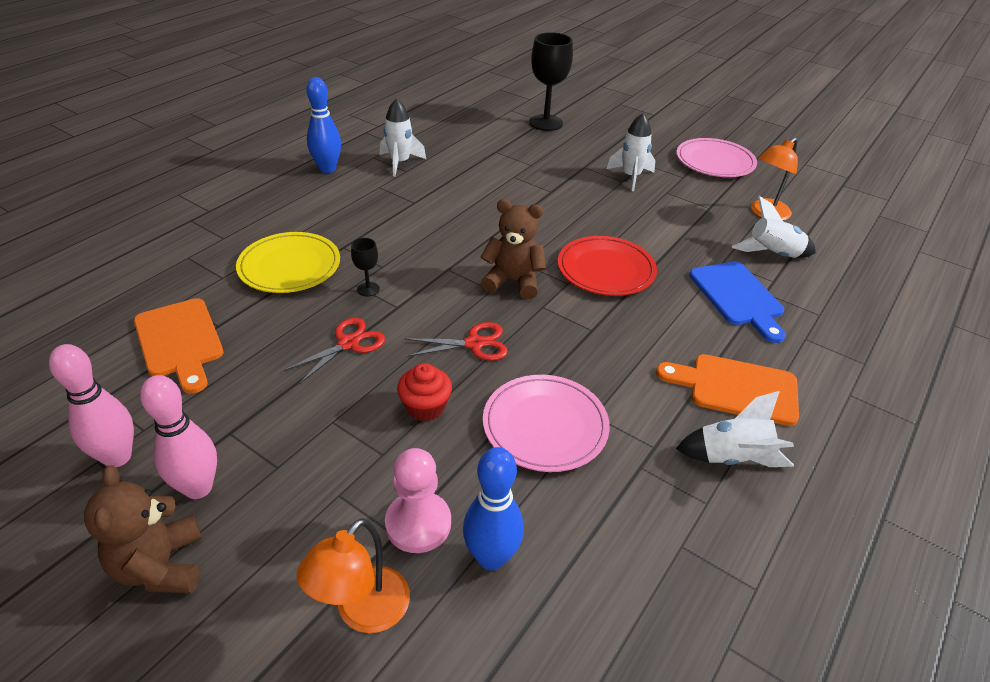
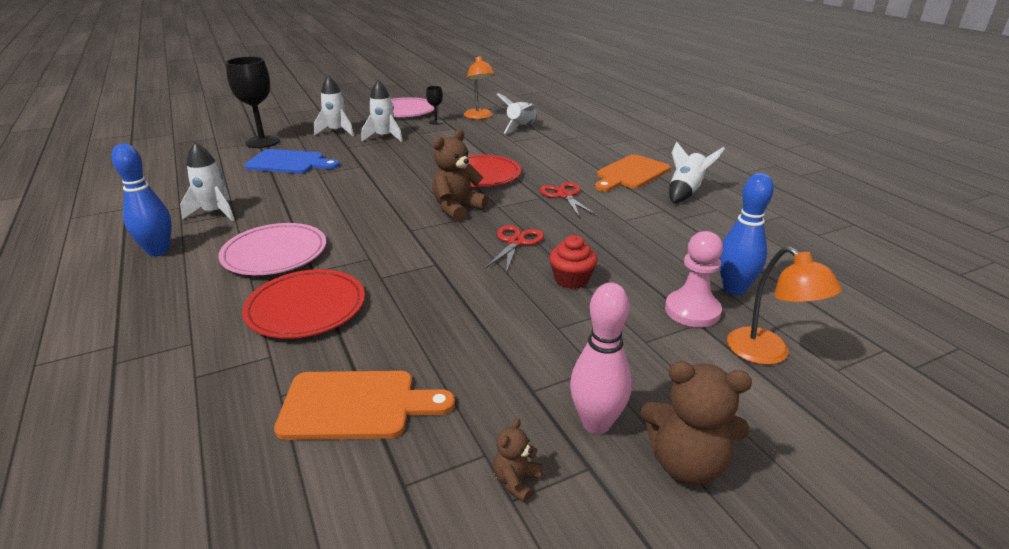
camera: 60 degrees left, 10 degrees down
pink bowling pin [49,344,134,467] -> brown teddy bear [493,418,542,502]
yellow plate [236,232,340,293] -> red plate [242,269,365,339]
red scissors [283,318,385,384] -> red scissors moved to [540,182,597,218]
black goblet [351,238,380,297] -> black goblet moved to [426,86,443,125]
pink plate [483,375,610,472] -> pink plate moved to [218,223,326,275]
blue cutting board [689,261,786,343] -> blue cutting board moved to [244,149,340,174]
none -> white rocket [314,75,354,136]

